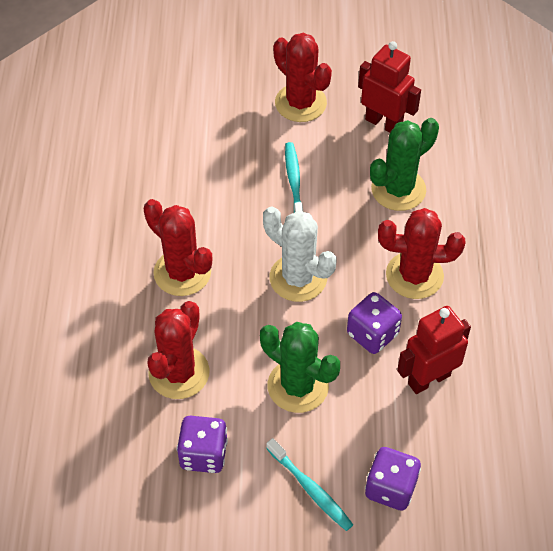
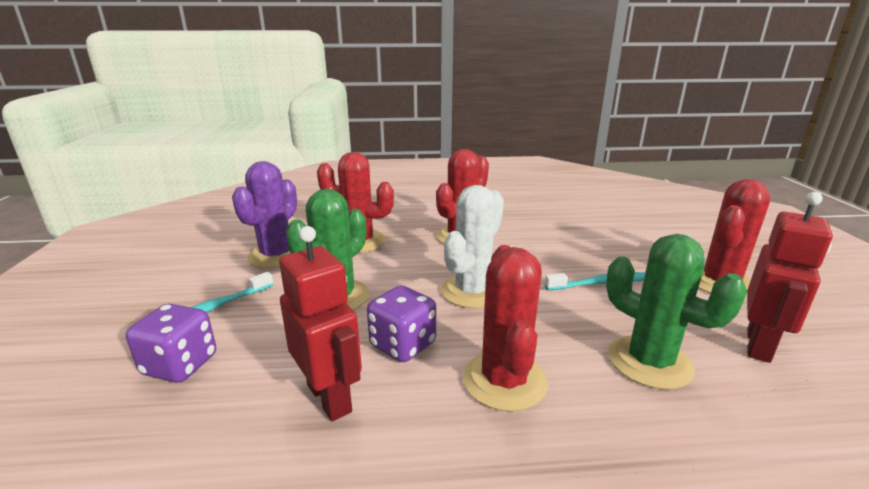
camera: 85 degrees right, 30 degrees down
purple dice [177,416,228,473] -> purple cactus [232,161,297,269]

